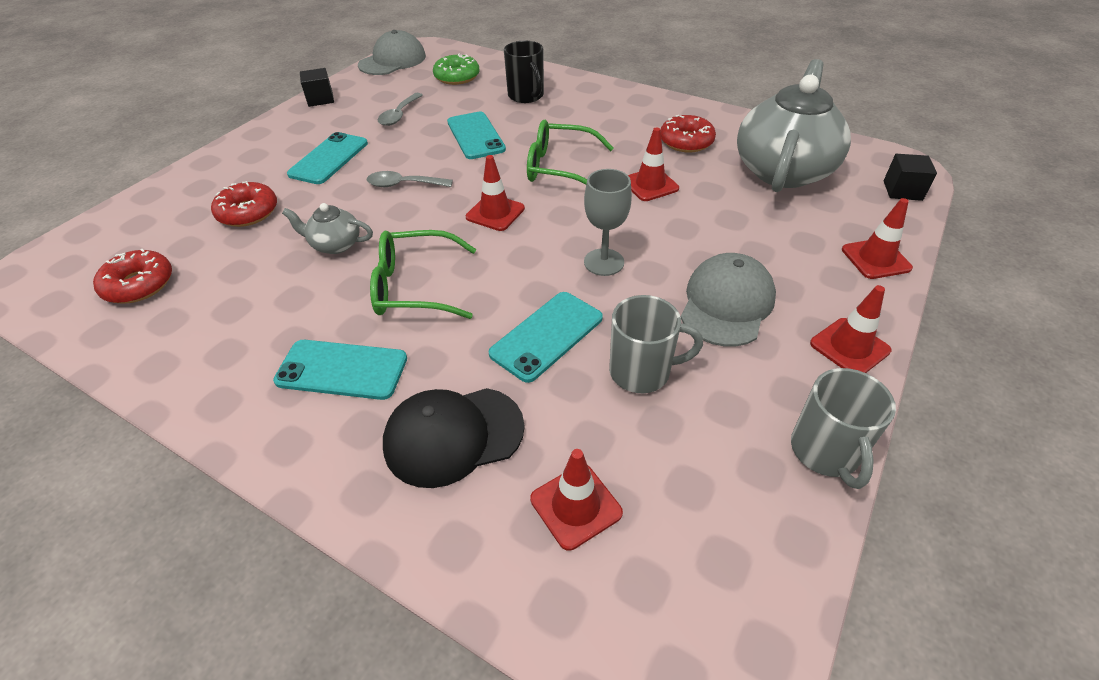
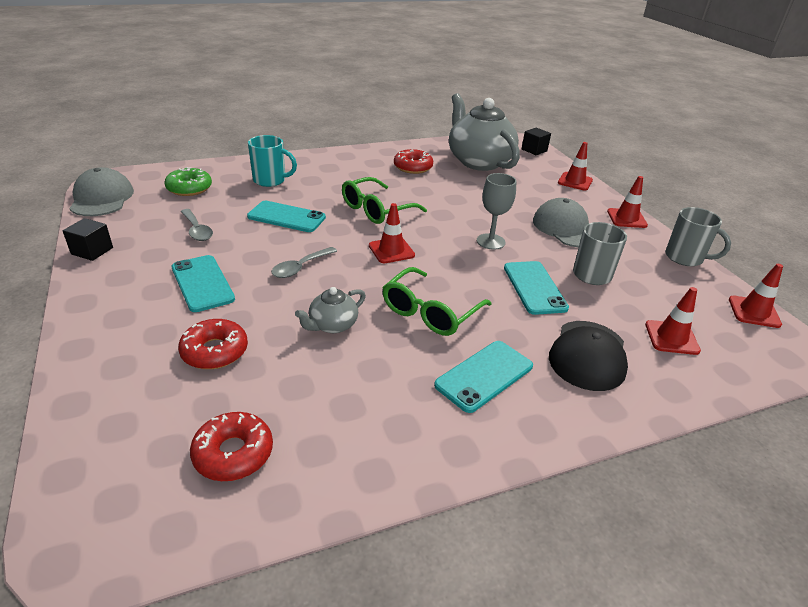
camera: 55 degrees left, 10 degrees down
black mug [504,41,544,103] -> turquoise mug [248,135,297,187]
red traffic cone [628,127,679,201] -> red traffic cone moved to [729,264,783,328]

